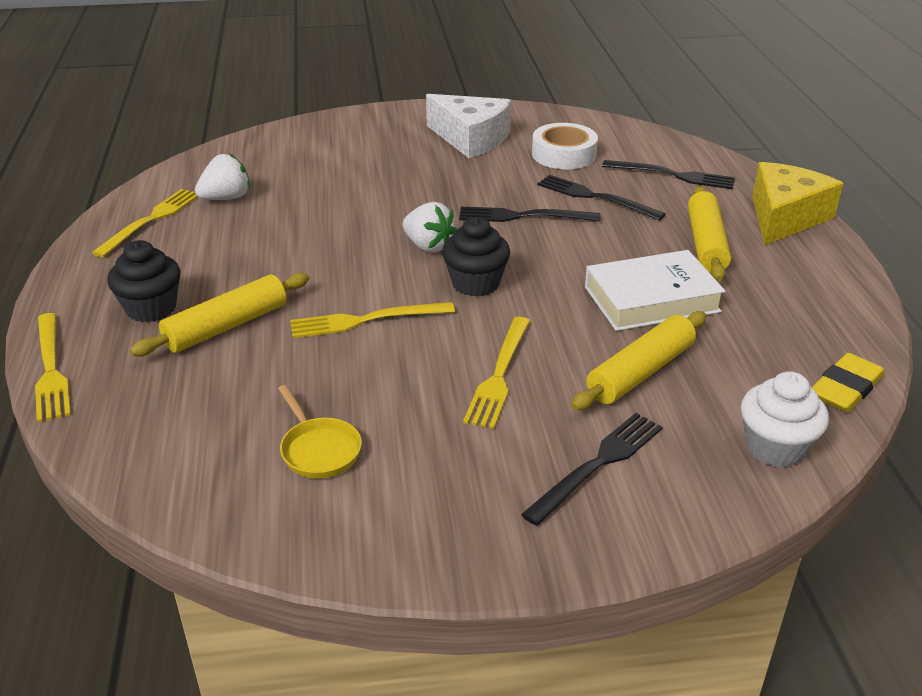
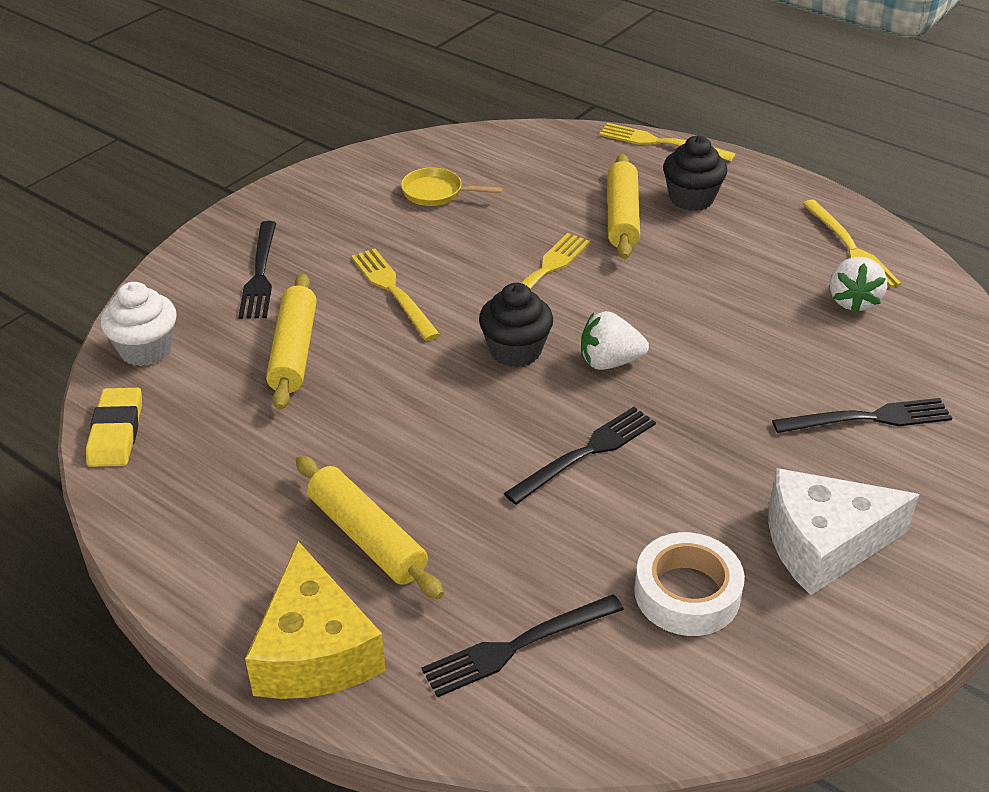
camera: 135 degrees right, 5 degrees up
black fork [537,175,666,221] -> black fork moved to [772,398,952,433]
white book [585,250,726,331] -> none

